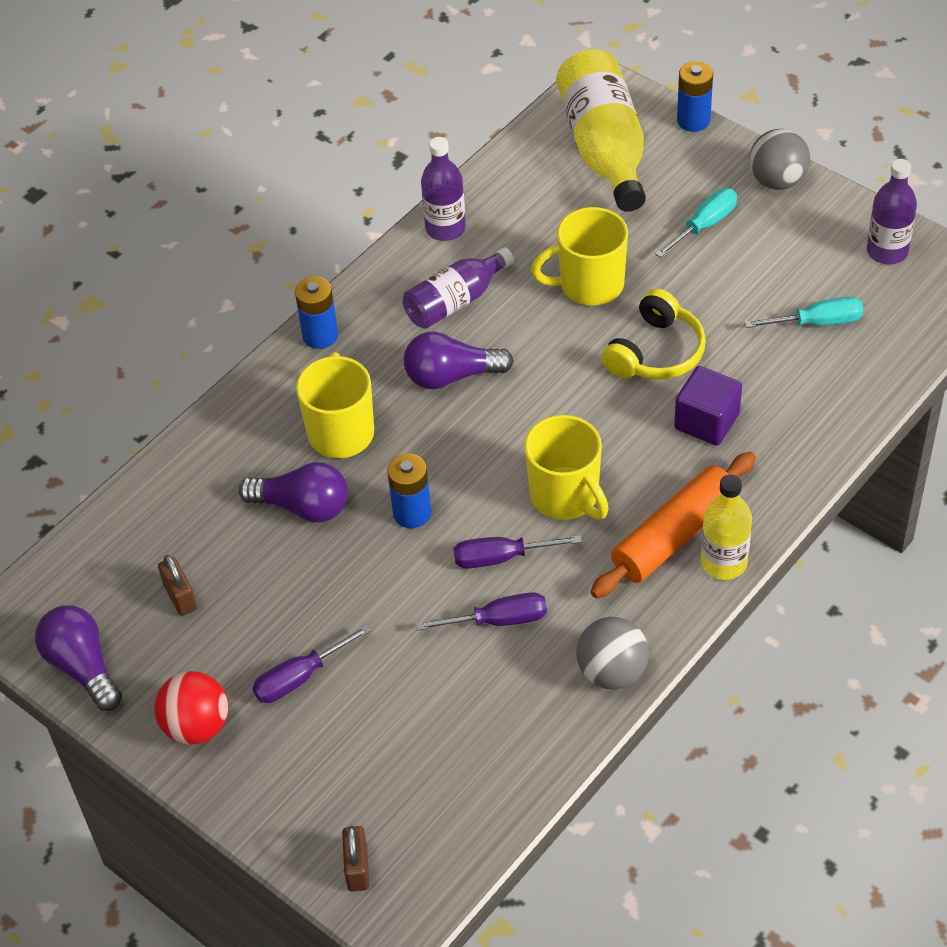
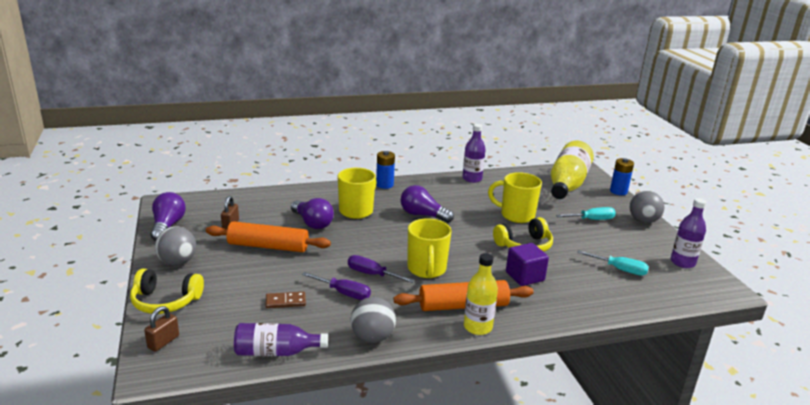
camera: 30 degrees right, 25 degrees down
red ball [154,671,228,745] -> grey ball [155,226,196,266]
purple screwdriver [252,625,371,703] -> none
blue battery [387,453,431,528] -> none
purple bottle [403,247,514,329] -> purple bottle moved to [234,323,328,356]
none -> yellow headphones [130,268,204,314]
none -> orange rolling pin [206,221,331,252]
none -> brown domino [266,292,306,308]

